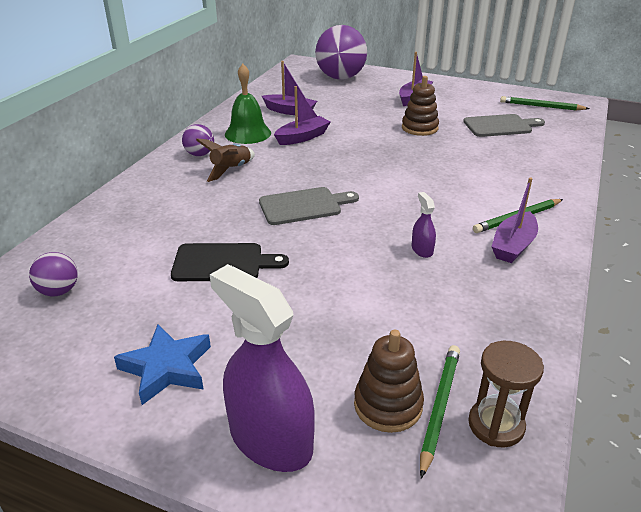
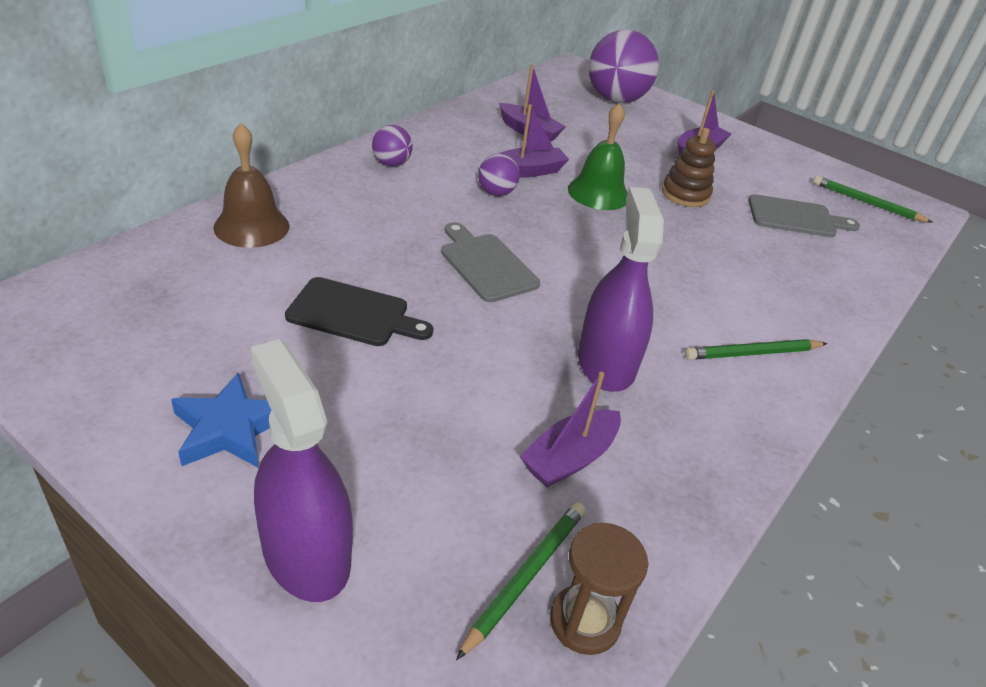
camera: 10 degrees right, 5 degrees up
purple ball [29,252,78,296] -> purple ball moved to [478,154,520,196]
brown rocket [196,138,255,182] -> none
green bell [225,64,271,144] -> green bell moved to [568,103,628,210]
grey cutting board [259,187,359,225] -> grey cutting board turned 120 degrees counterclockwise [441,222,540,302]
brown stacking toy [354,330,424,433] -> none
purple spray bottle [412,192,436,258] -> purple spray bottle [578,187,664,392], size x2.28
purple boat [491,178,538,263] -> purple boat moved to [519,372,621,487]
none -> brown bell [213,123,289,248]

